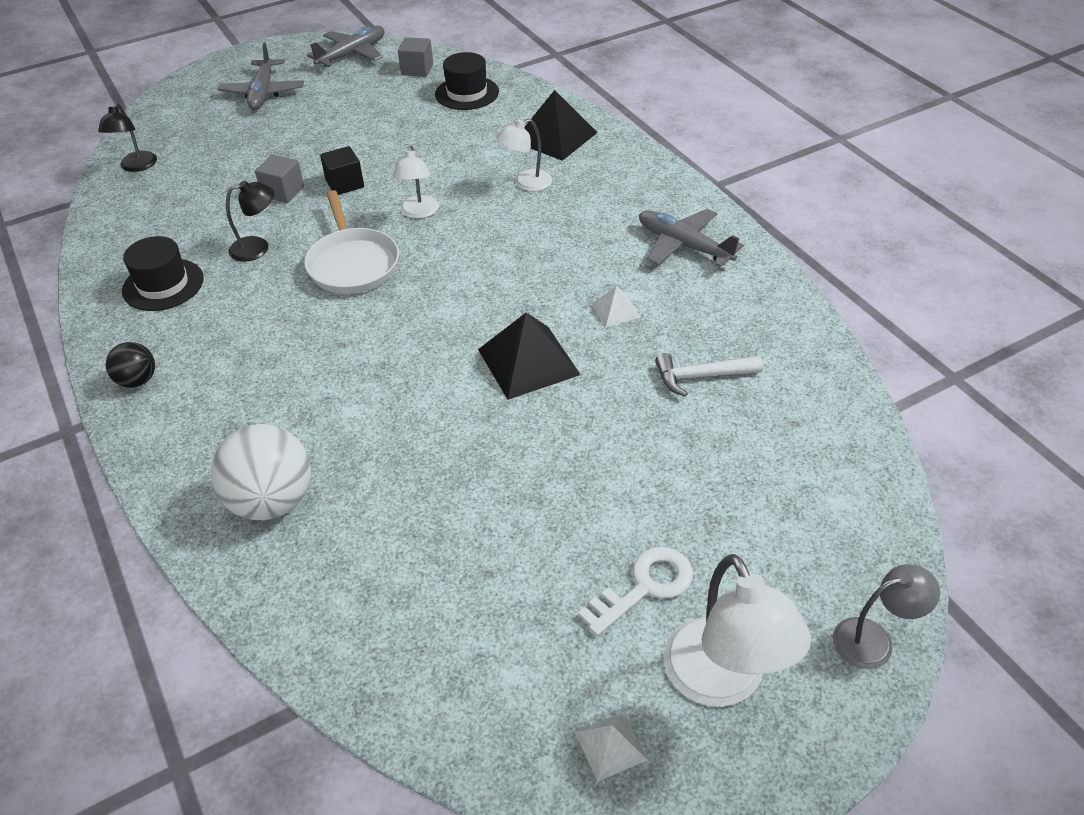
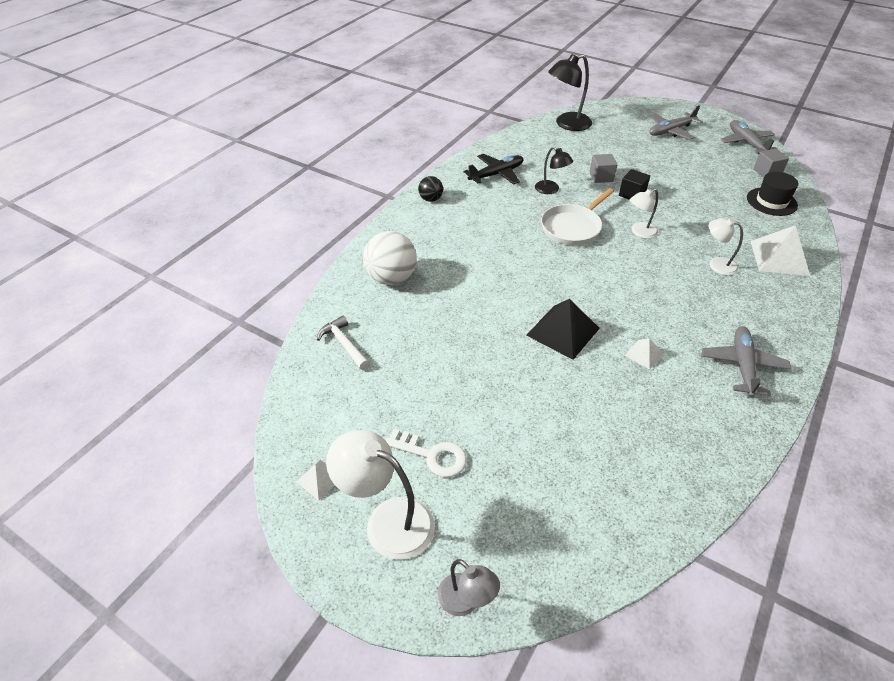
camera: 60 degrees right, 0 degrees up
black lamp [98,102,157,172] -> black lamp [548,54,592,131], size x1.69
black hat [122,236,204,311] -> black plane [464,154,523,185]
grey plane [307,26,385,67] -> grey plane turned 120 degrees counterclockwise [721,120,777,154]
black pyramid [525,90,598,161] -> white pyramid [750,225,810,276]
white hammer [655,353,763,397] -> white hammer moved to [317,315,370,370]
white lamp [664,554,811,707] -> white lamp turned 75 degrees clockwise [326,430,435,560]

